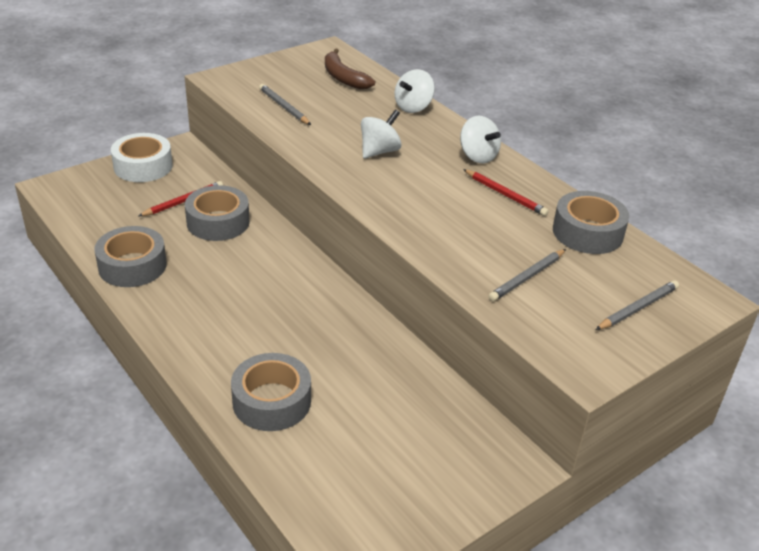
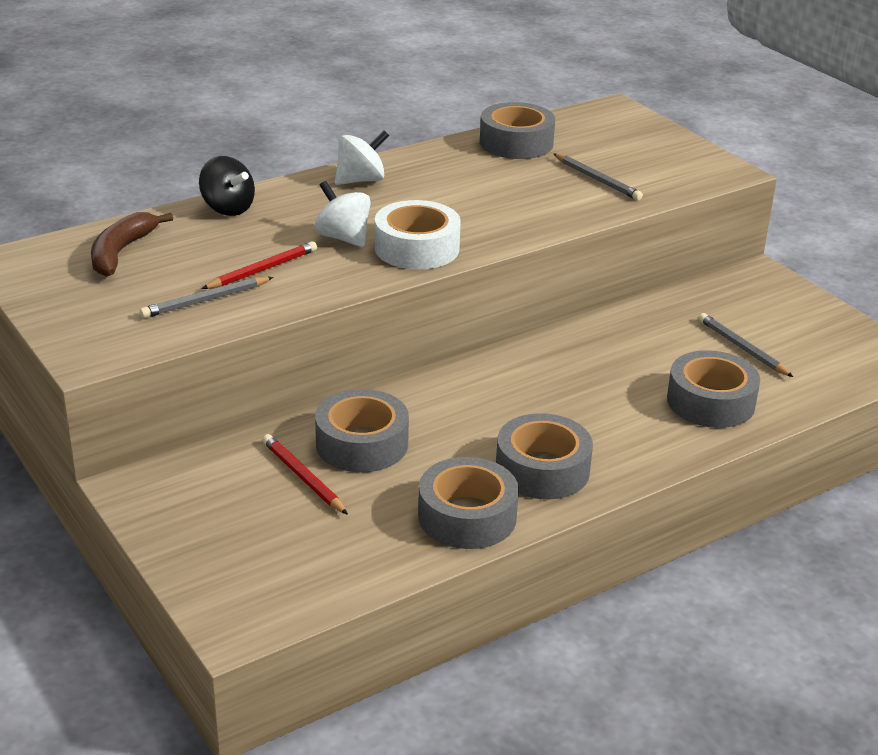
camera: 85 degrees left, 5 degrees down
white tape [111,133,173,182] -> white tape moved to [375,200,461,269]
brown banana [325,48,375,89] -> brown banana turned 135 degrees clockwise [91,212,173,277]
white spinning top [394,69,435,113] -> black spinning top [199,156,255,216]
red pencil [463,169,549,216] -> red pencil moved to [201,241,317,289]
grey pencil [596,280,679,330] -> grey pencil moved to [699,313,793,377]
none -> grey tape [496,413,593,499]

